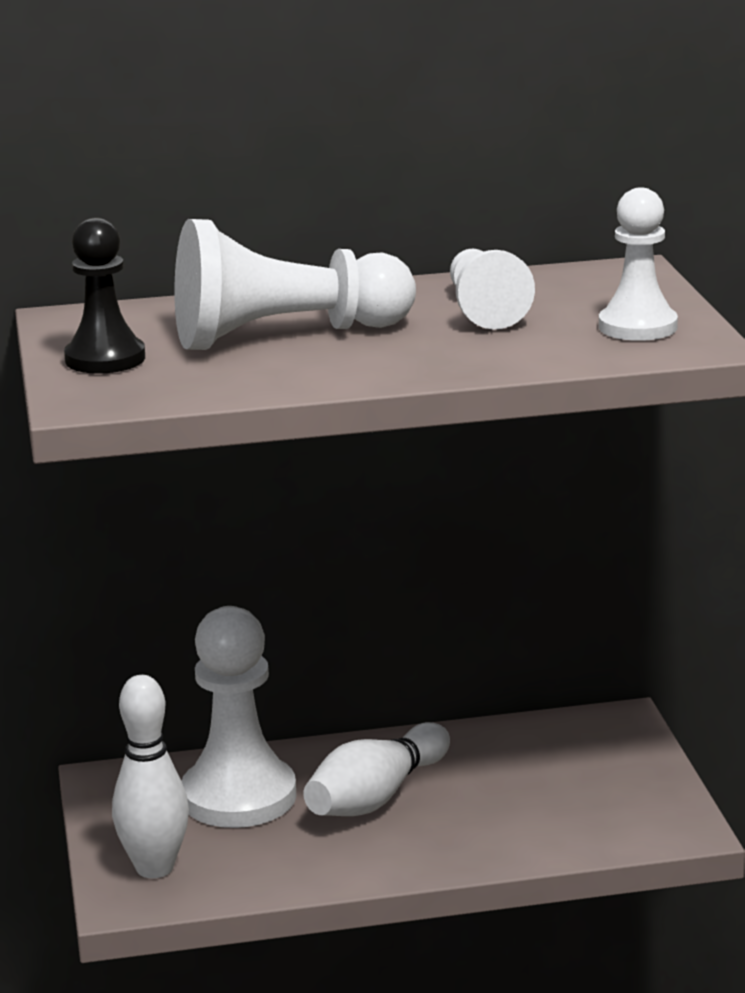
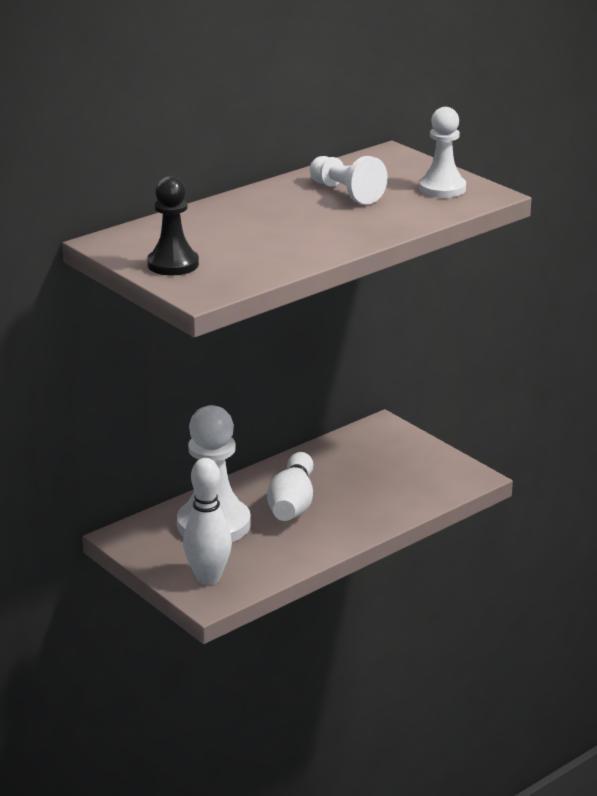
camera: 30 degrees left, 5 degrees up
white pawn [174,219,416,350] -> none

